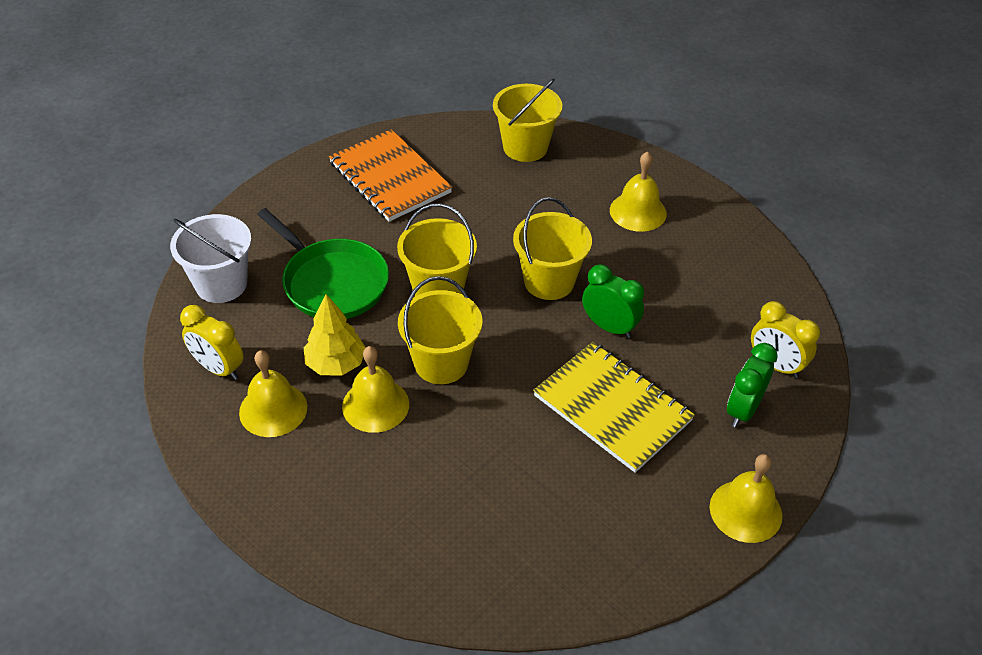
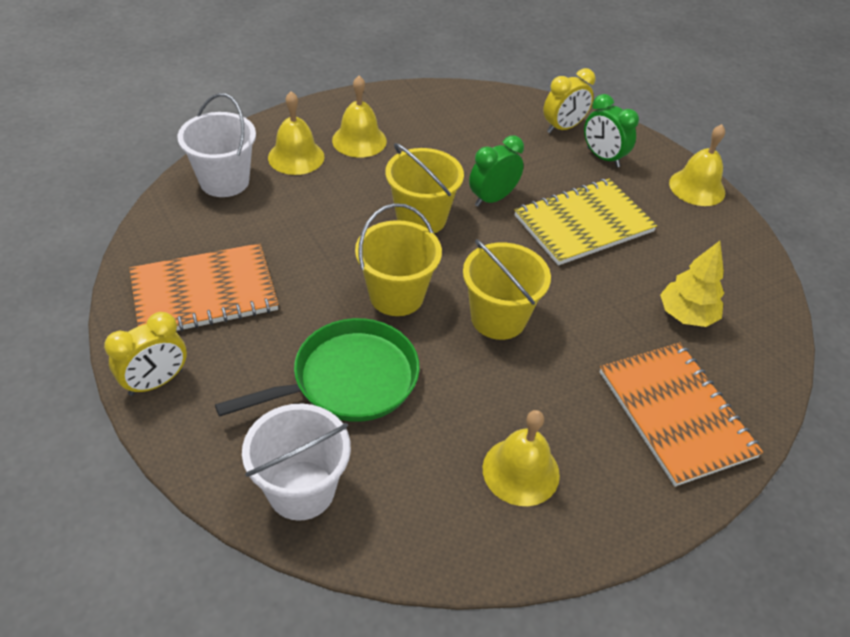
camera: 75 degrees left, 0 degrees up
yellow clock [180,305,244,380] -> yellow clock moved to [104,312,187,396]
yellow tree [304,294,366,376] -> yellow tree moved to [660,241,724,327]
yellow bell [342,346,409,433] -> yellow bell moved to [268,91,325,175]
yellow bucket [493,78,562,162] -> white bucket [178,93,256,197]
none -> orange notebook [600,342,763,487]

